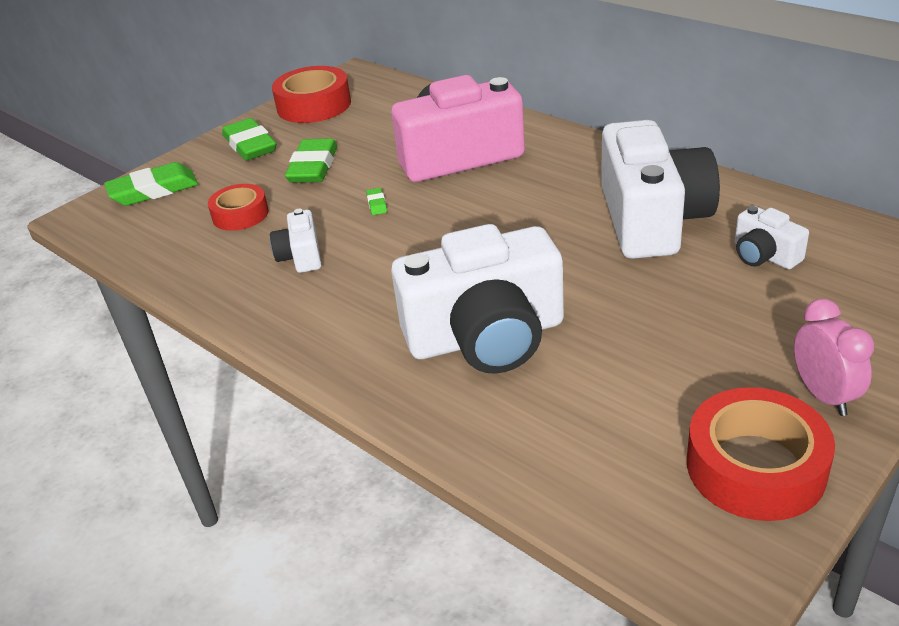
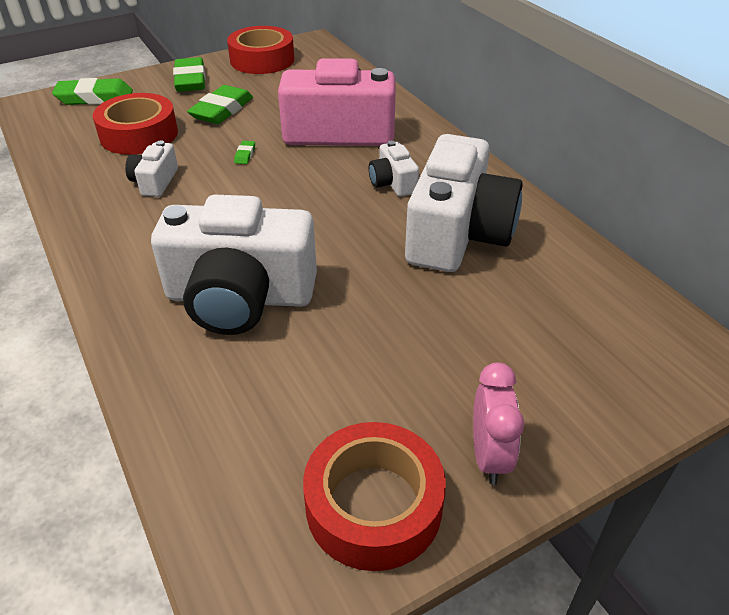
camera: 15 degrees right, 5 degrees up
red tape [208,184,269,231] -> red tape [93,93,178,155], size x1.58
white camera [735,206,809,269] -> white camera moved to [369,141,419,197]

